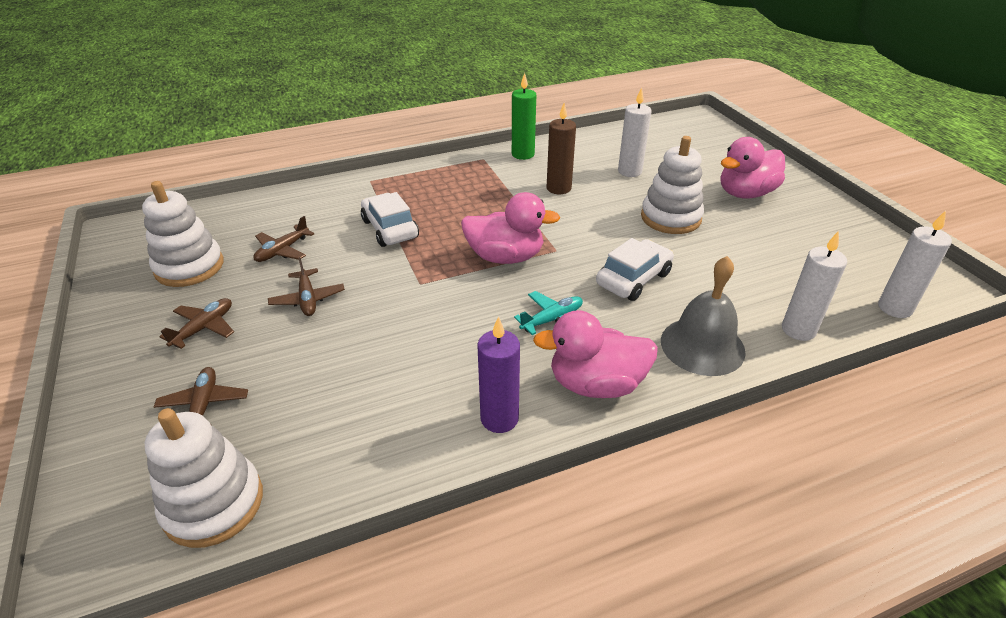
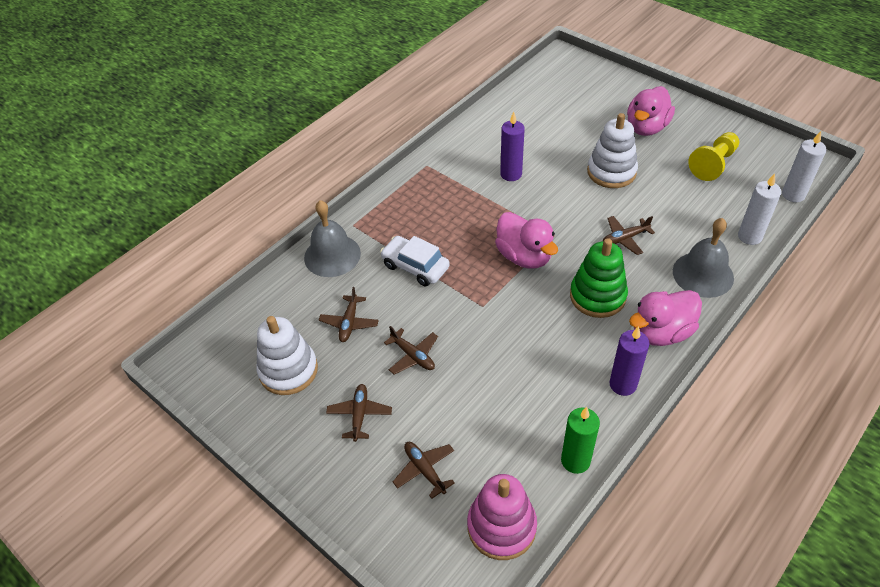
camera: 25 degrees left, 10 degrees up
white stacking toy [145,408,263,548] -> pink stacking toy [467,474,537,560]
pink duck [461,192,560,264] -> pink duck turned 75 degrees clockwise [495,212,558,269]
green candle [512,73,536,160] -> green candle moved to [561,407,600,474]
turquoise plane [514,291,583,335] -> green stacking toy [570,238,628,318]
brown candle [547,103,576,194] -> purple candle [500,112,525,181]
white car [596,238,674,301] -> brown plane [603,216,655,255]
white candle [618,87,651,177] -> none
none -> grey bell [304,200,361,277]
none -> yellow pawn [688,132,739,181]

